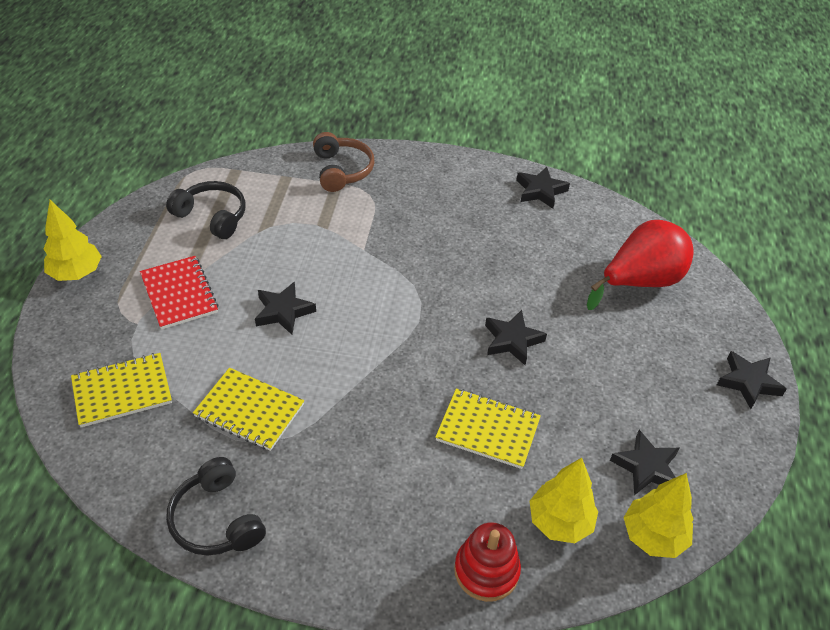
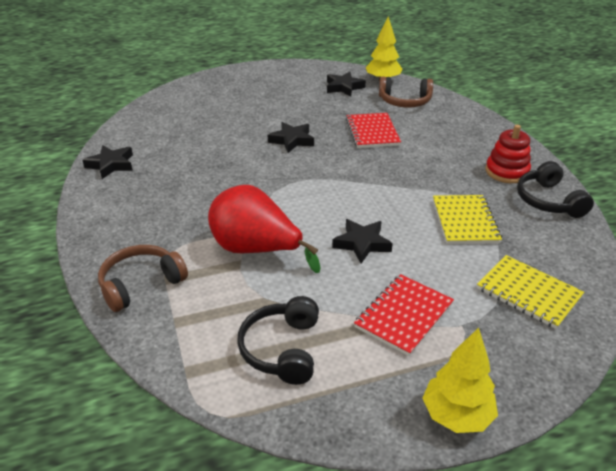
camera: 115 degrees left, 10 degrees down
black headphones [166,457,266,556] -> black headphones turned 135 degrees clockwise [517,161,594,218]
yellow notebook [435,389,541,469] -> red notebook [346,113,401,148]
red stacking toy [454,522,521,602] -> red stacking toy moved to [485,125,531,183]
yellow tree [530,458,598,543] -> brown headphones [379,76,433,107]
red pear [587,220,694,310] -> red pear moved to [208,185,321,273]
black star [717,351,786,409] -> none

